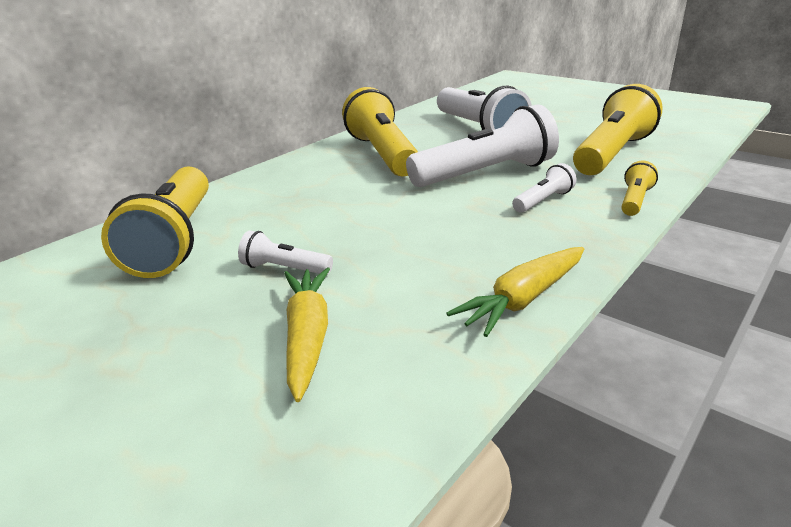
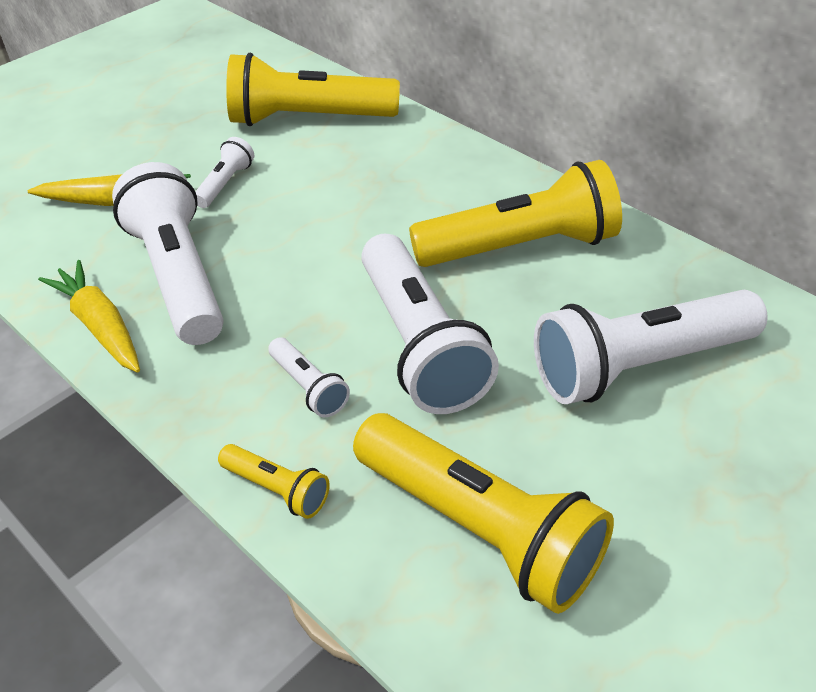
camera: 95 degrees right, 15 degrees up
none -> white flashlight [112,162,224,345]

